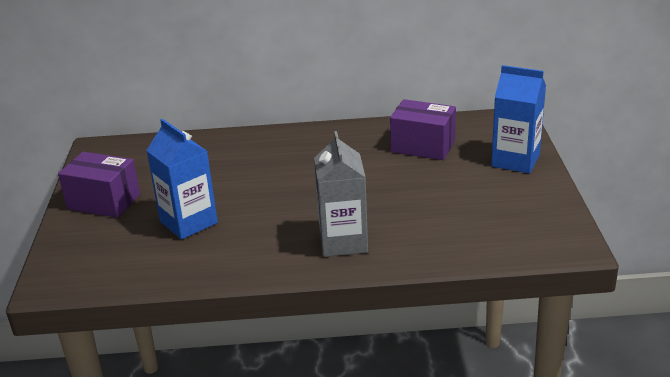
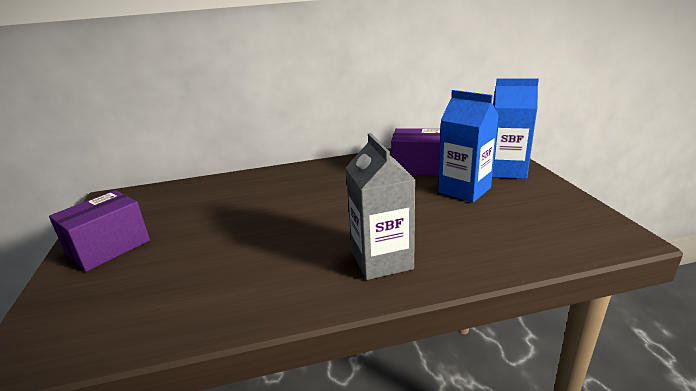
camera: 10 degrees left, 5 degrees down
purple box [58,152,140,218] -> purple box turned 60 degrees counterclockwise [49,190,150,272]
blue carton [146,119,218,240] -> blue carton moved to [438,90,499,203]

